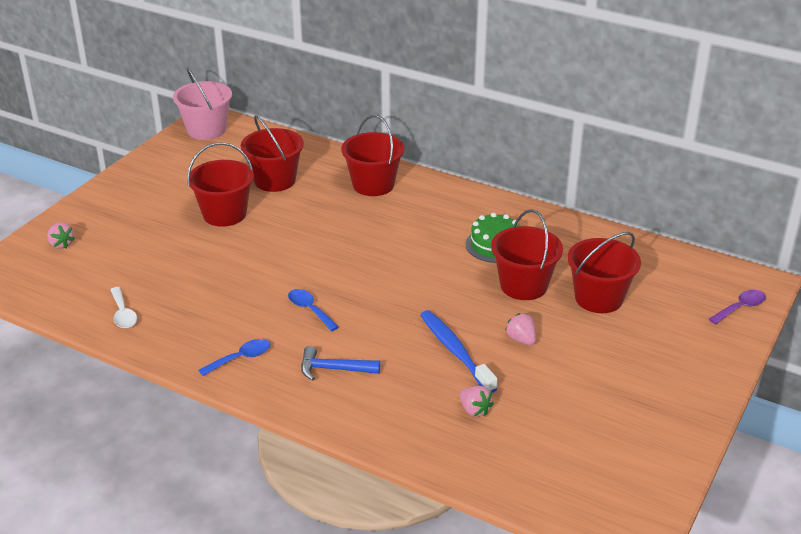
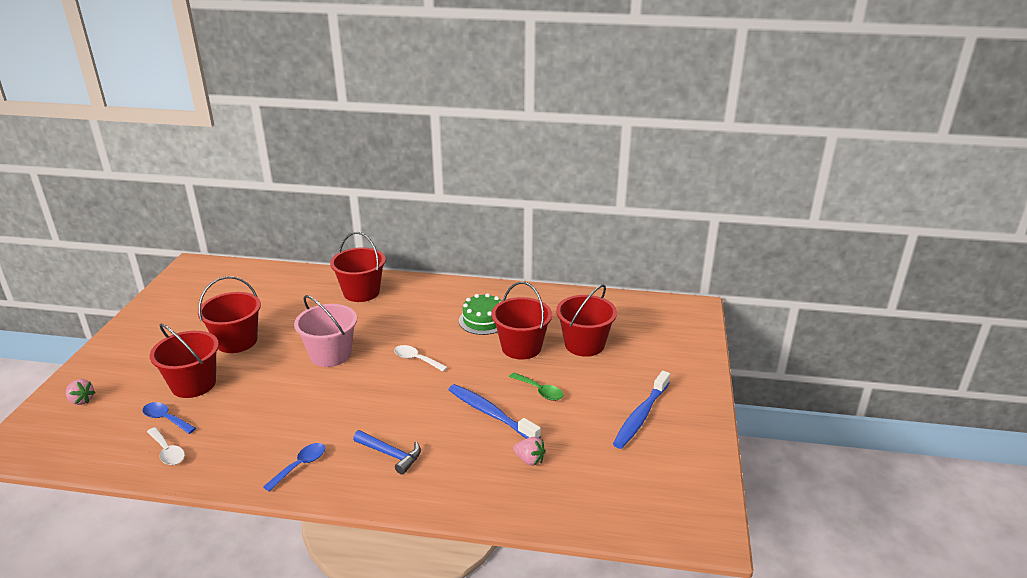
camera: 20 degrees left, 5 degrees down
pink bucket [173,67,232,140] -> pink bucket moved to [294,295,357,367]
red bucket [241,115,304,192] -> red bucket moved to [150,323,219,398]
blue spoon [288,289,339,331] -> blue spoon moved to [142,402,196,434]
blue hammer [301,346,380,381] -> blue hammer turned 135 degrees counterclockwise [353,430,421,475]
pink strawberry [505,313,536,345] -> green spoon [509,373,564,401]
purple spoon [709,290,766,324] -> none
none -> white spoon [394,345,448,372]
none -> blue toothbrush [613,371,670,449]

